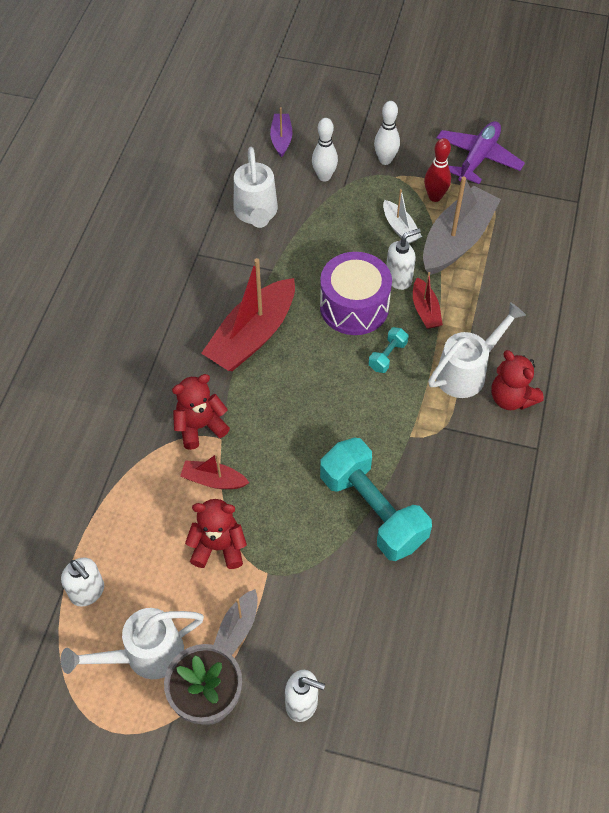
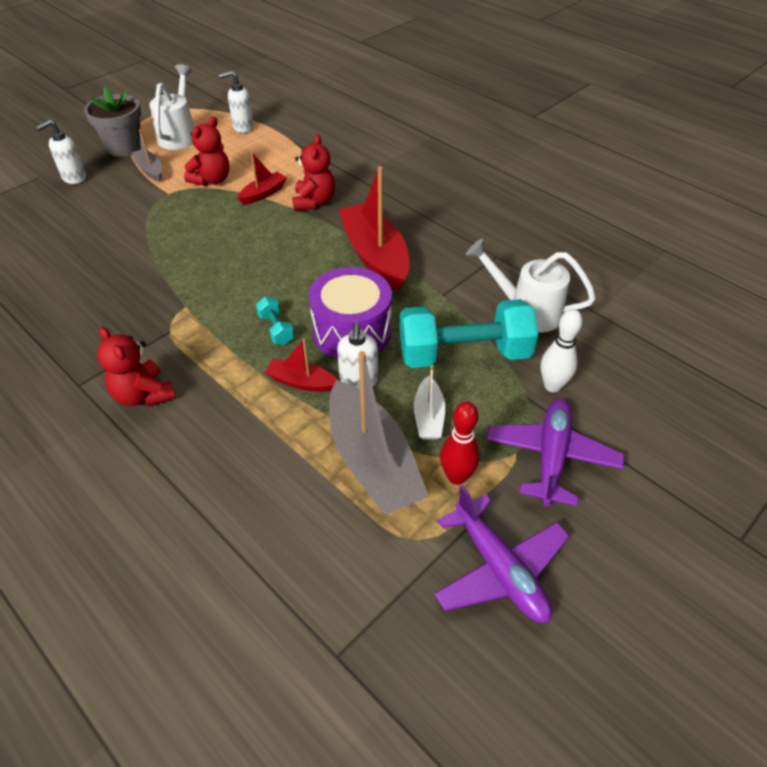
camera: 120 degrees right, 10 degrees down
purple boat [270,107,293,157] -> none
turquoise dumbbell [320,438,432,561] -> turquoise dumbbell moved to [399,299,539,368]
white bowling pin [374,101,400,165] -> purple plane [486,399,624,506]
white boat [383,189,422,243] -> white boat turned 90 degrees counterclockwise [414,365,445,440]
white watering can [428,302,526,398] -> none
red teddy bear [491,350,544,410] -> red teddy bear turned 120 degrees counterclockwise [97,327,175,407]

